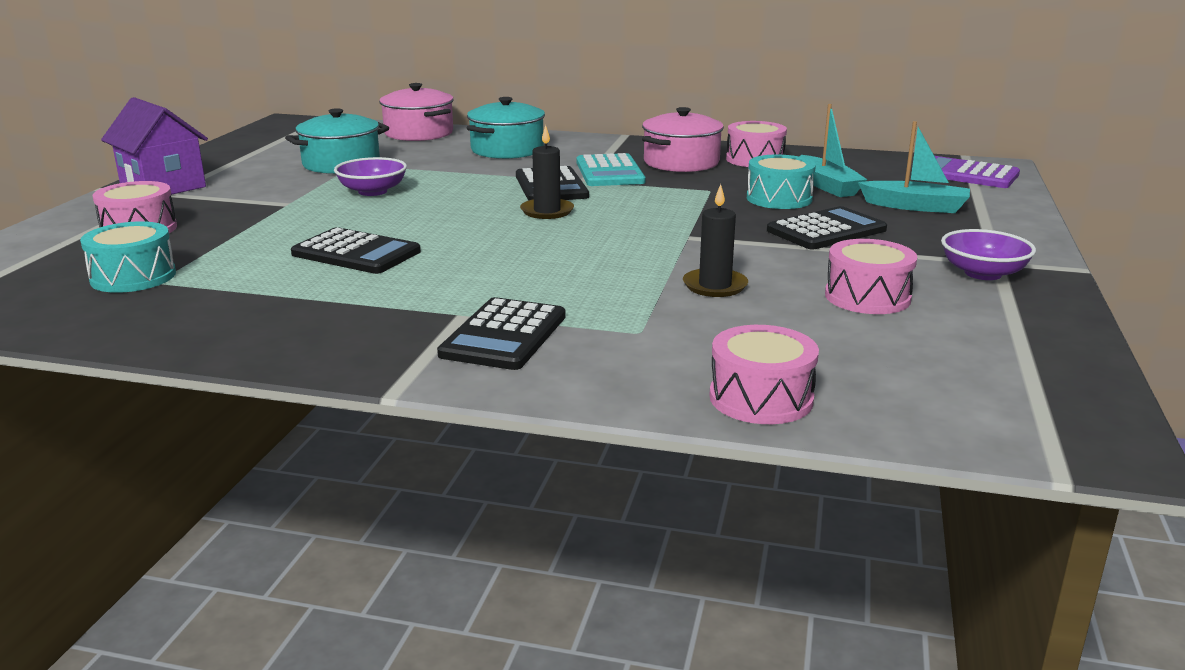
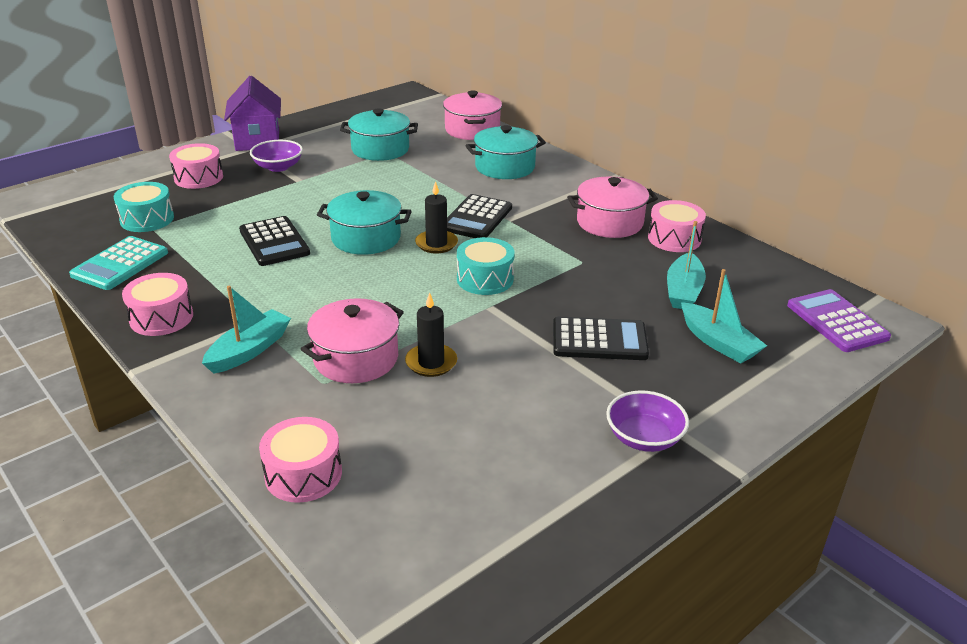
camera: 35 degrees right, 10 degrees up
purple bowl [334,157,407,196] -> purple bowl moved to [250,140,303,172]
black calculator [437,297,566,370] -> turquoise boat [202,286,291,374]
turquoise calculator [576,153,646,186] -> turquoise calculator moved to [69,236,168,290]
turquoise drum [747,154,816,209] -> turquoise drum moved to [457,237,515,295]
pink drum [825,239,917,314] -> pink drum moved to [122,273,193,336]
none -> pink pot [301,298,404,383]
none -> turquoise pot [317,190,412,255]

